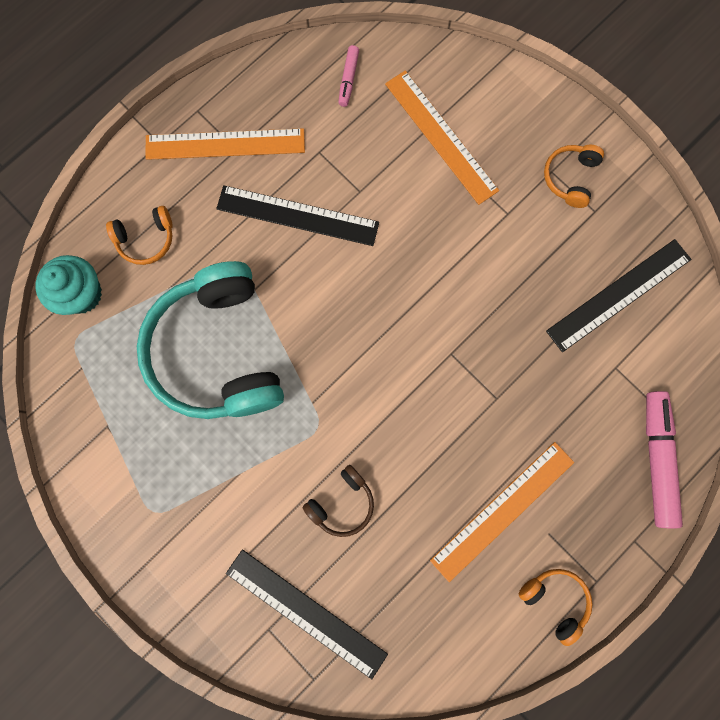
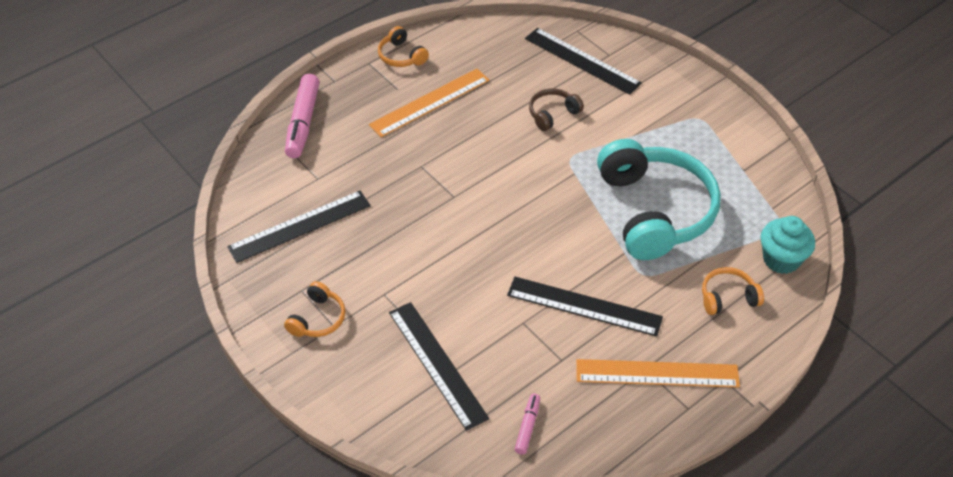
camera: 175 degrees left, 30 degrees down
orange ruler [385,70,499,205] -> black ruler [389,302,489,431]

